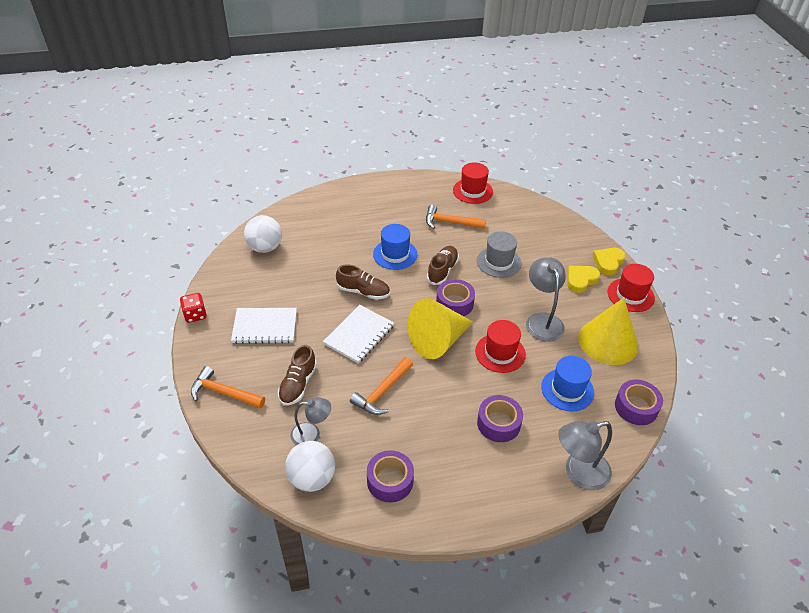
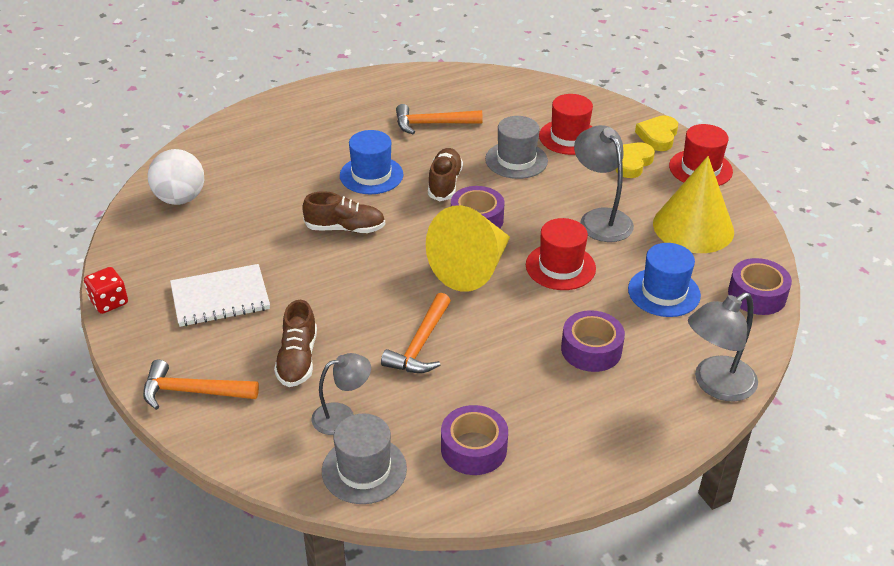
camera: 15 degrees left, 5 degrees down
white ball [285,441,335,492] -> grey hat [322,413,407,504]
white notebook [323,305,394,364] -> none
red hat [453,162,493,204] -> red hat moved to [539,94,593,155]

